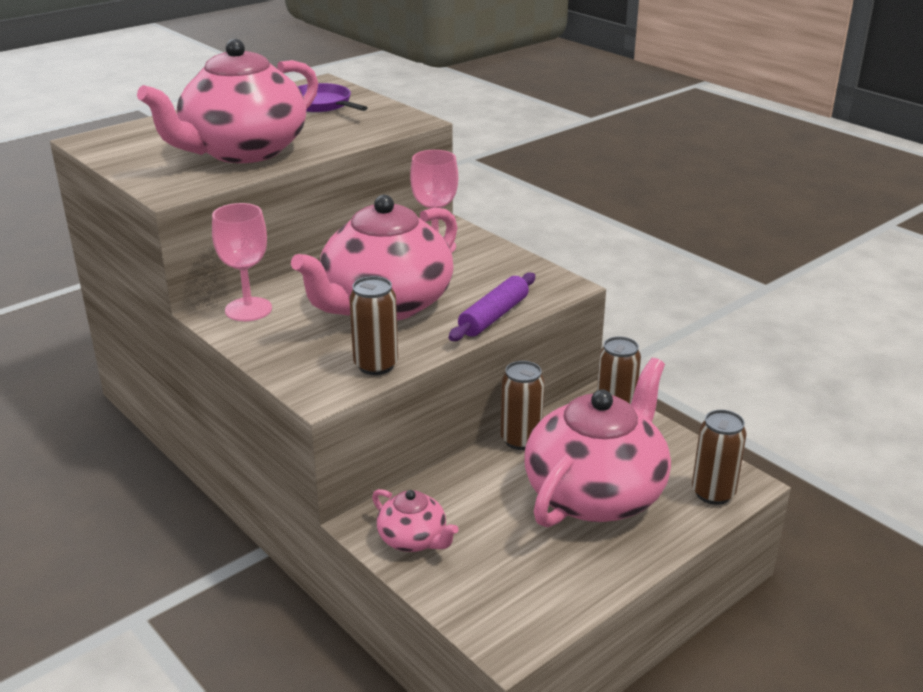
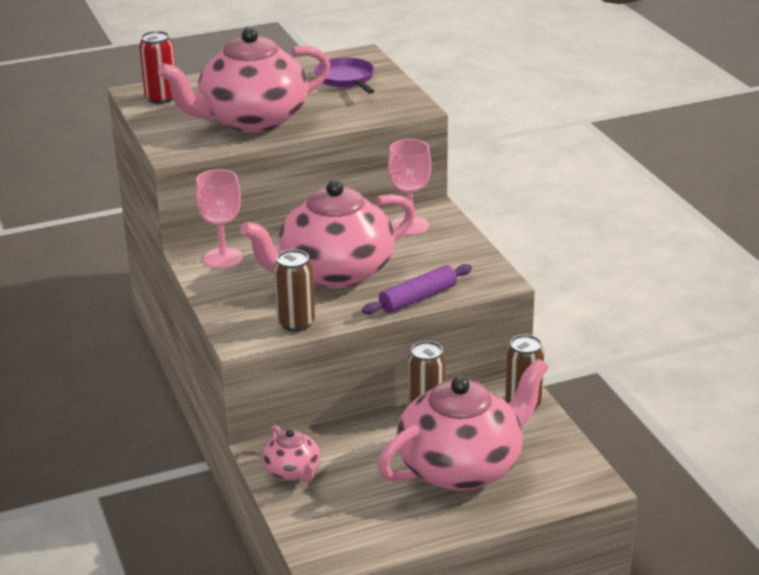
camera: 20 degrees right, 0 degrees up
brown can [692,410,747,505] -> none
none -> red can [139,31,175,104]

